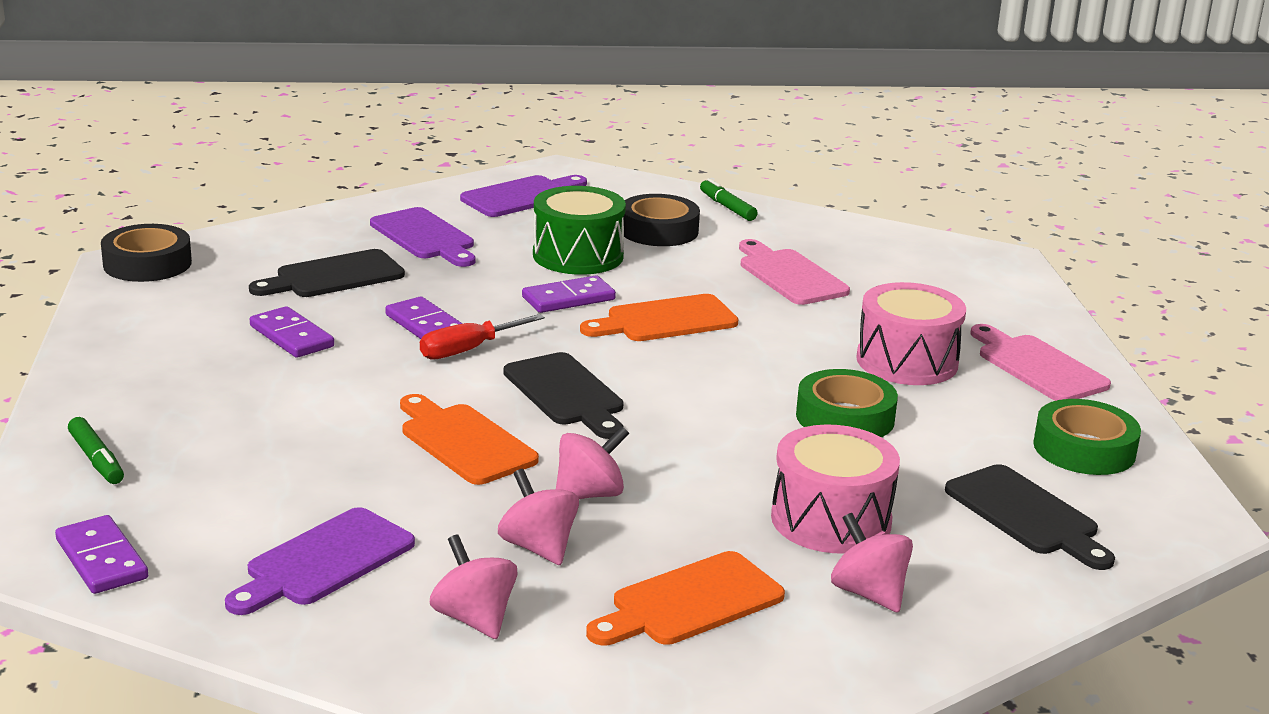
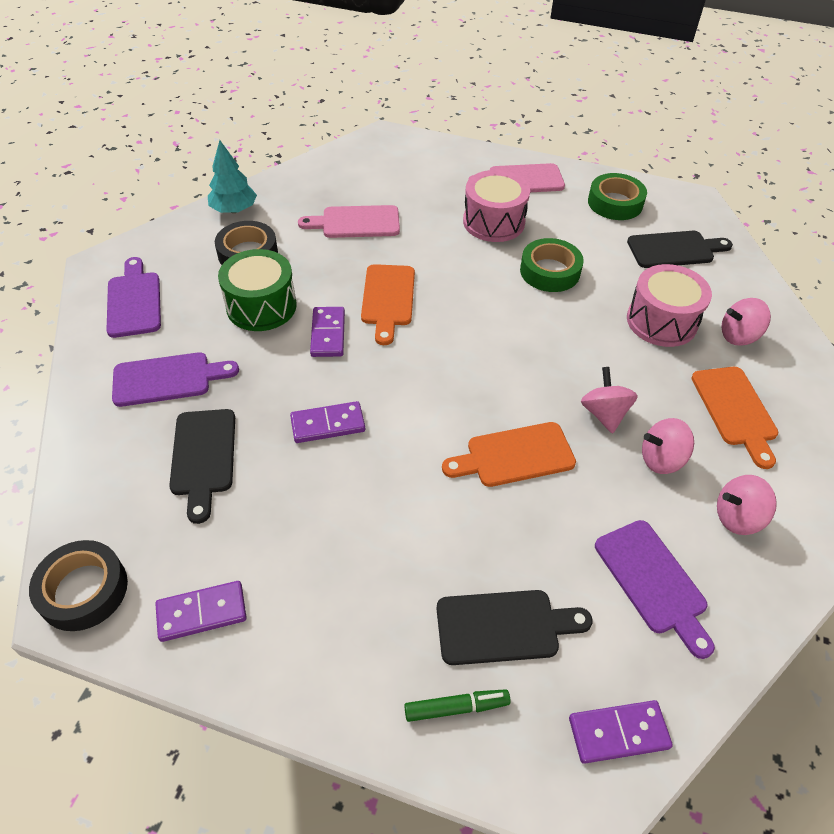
camera: 65 degrees left, 25 degrees up
purple domino [250,306,334,358] -> purple domino moved to [155,581,247,642]
red screwdriver [420,314,545,360] -> none
black cutting board [503,352,624,439] -> black cutting board moved to [436,590,593,665]
green marker [700,178,758,221] -> turquoise tree [208,140,257,213]

